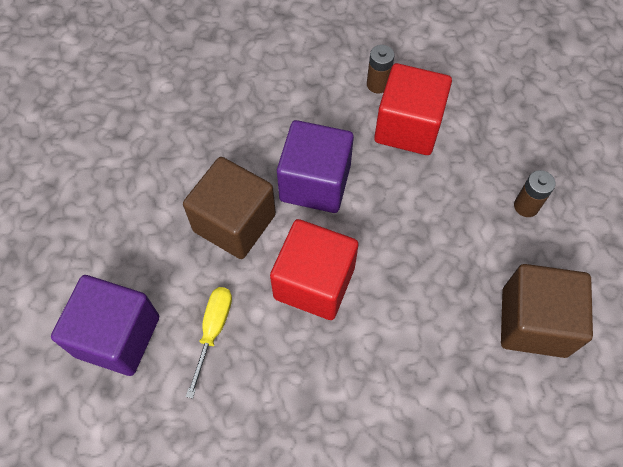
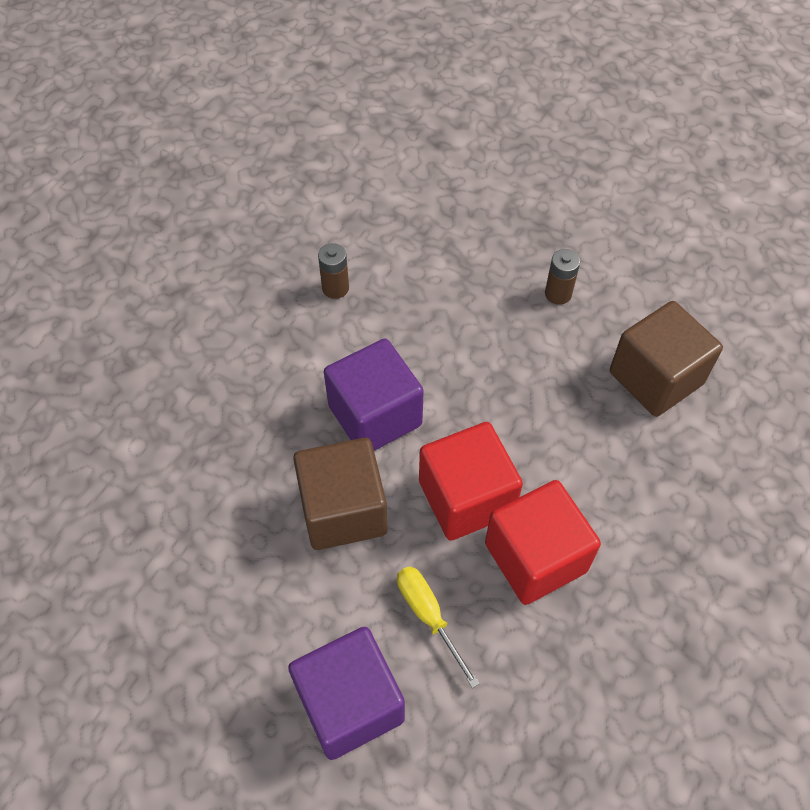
camera: 45 degrees left, 5 degrees down
red cube [374,63,452,155] -> red cube moved to [485,480,601,605]

